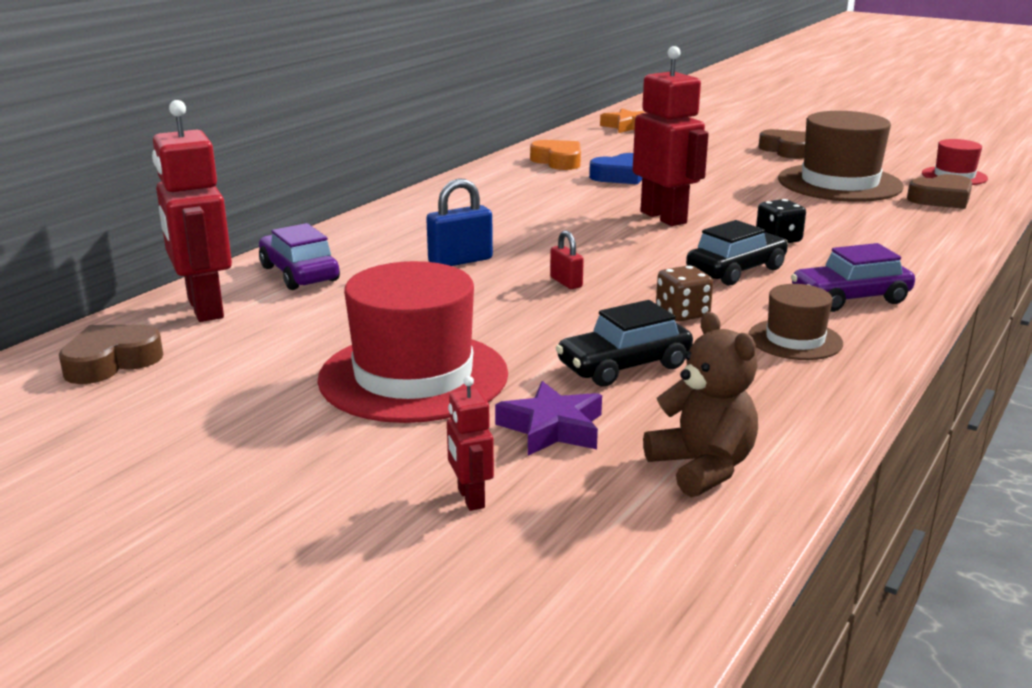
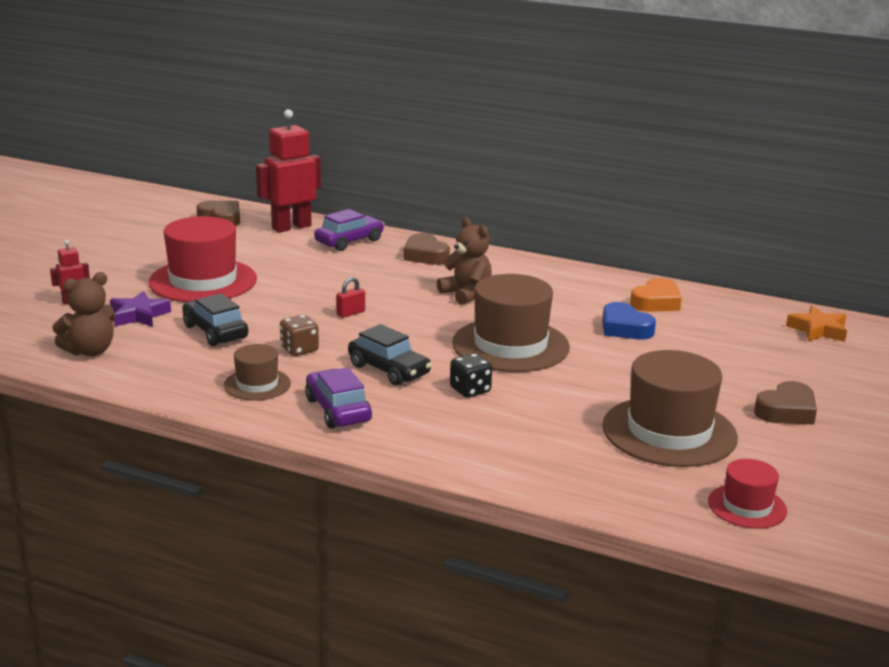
camera: 80 degrees right, 0 degrees up
blue padlock [426,178,493,266] -> none
red robot [633,46,709,226] -> brown hat [452,274,570,372]
brown heart [907,174,972,209] -> brown heart moved to [403,233,450,265]
none -> brown teddy bear [437,217,492,305]

